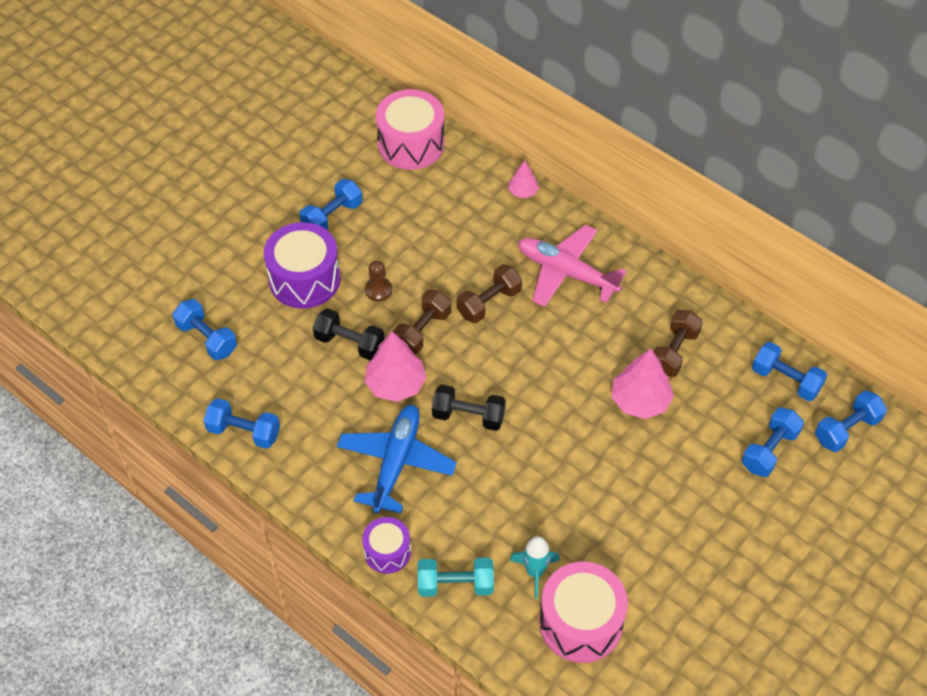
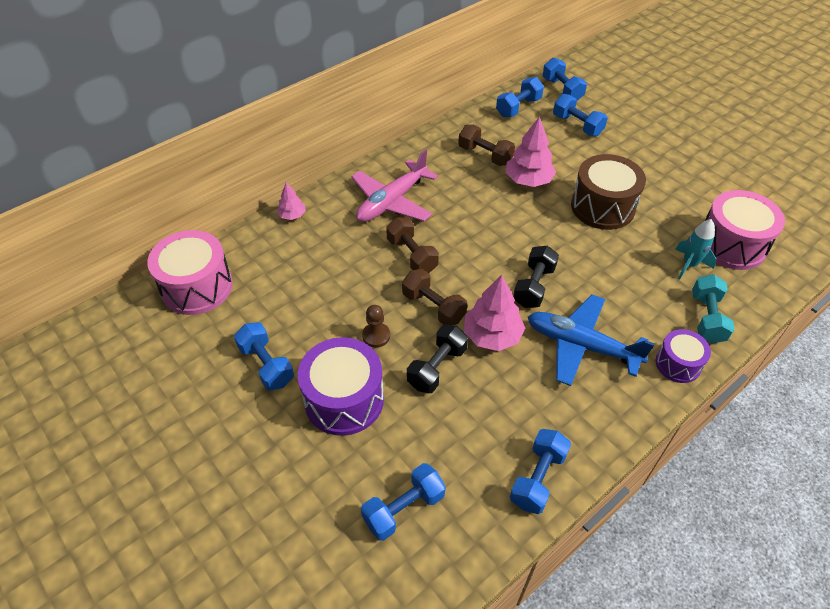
camera: 80 degrees left, 5 degrees down
none -> brown drum [571,154,646,230]

